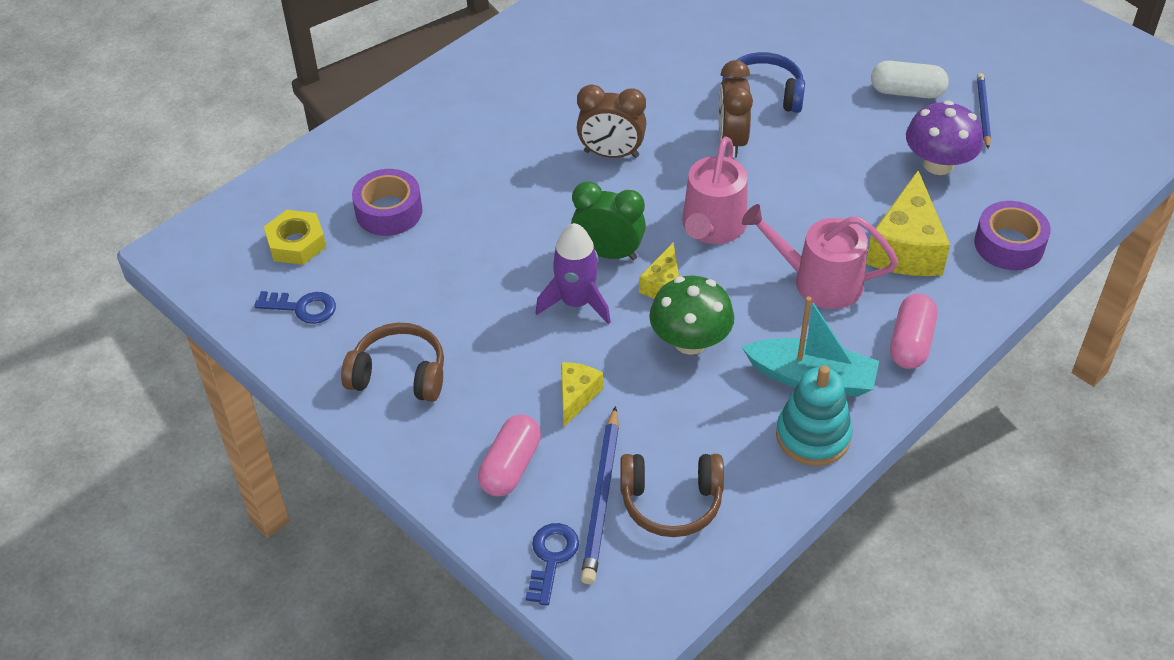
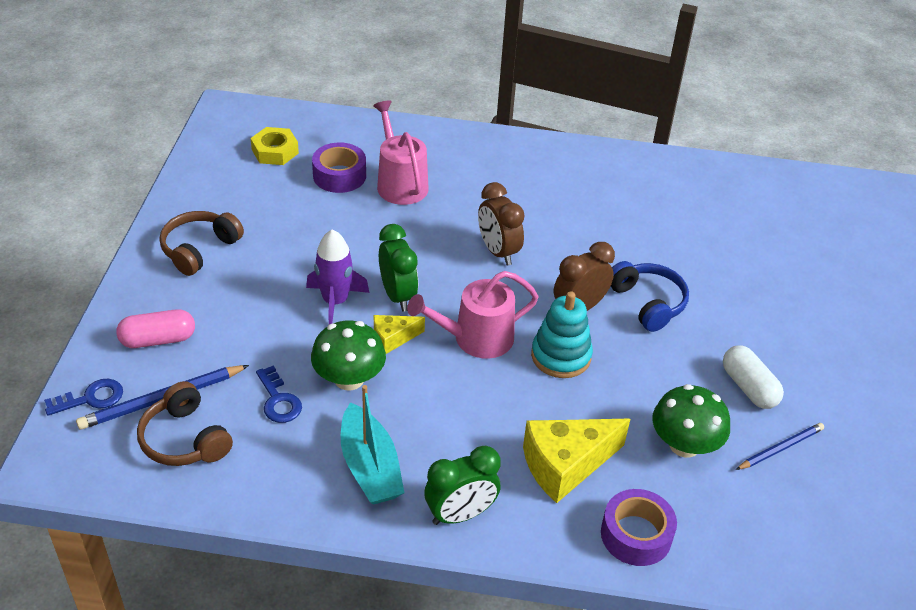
camera: 50 degrees right, 5 degrees down
blue key [254,291,336,324] -> blue key moved to [256,365,302,423]
brown headphones [341,323,444,402] -> brown headphones turned 120 degrees counterclockwise [160,211,244,276]
yellow cheese [561,362,603,427] -> none
pink watering can [742,204,898,309] -> pink watering can moved to [373,100,429,205]
turquoise stacking toy [776,365,853,466] -> turquoise stacking toy moved to [531,291,593,378]
pink capsule [890,294,937,369] -> green clock [424,446,501,525]
purple mushroom [906,100,983,175] -> green mushroom [652,384,730,458]

